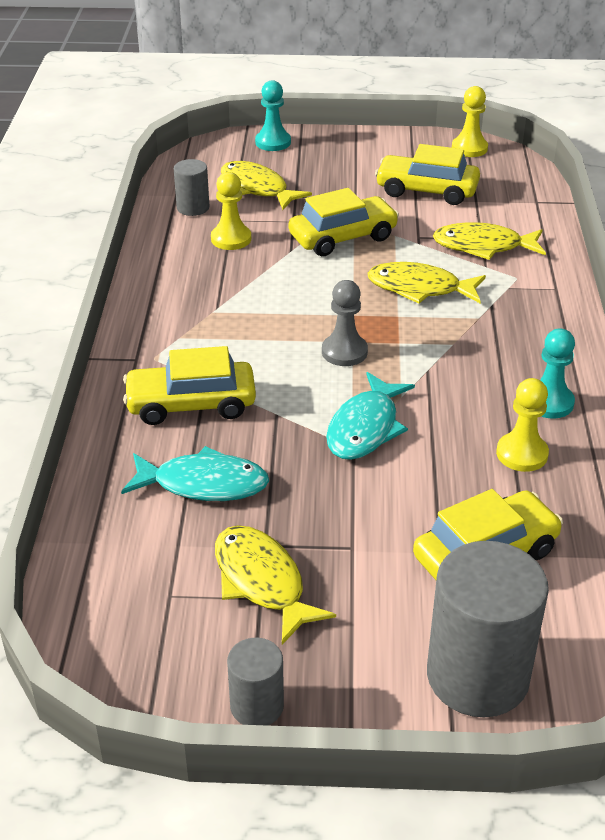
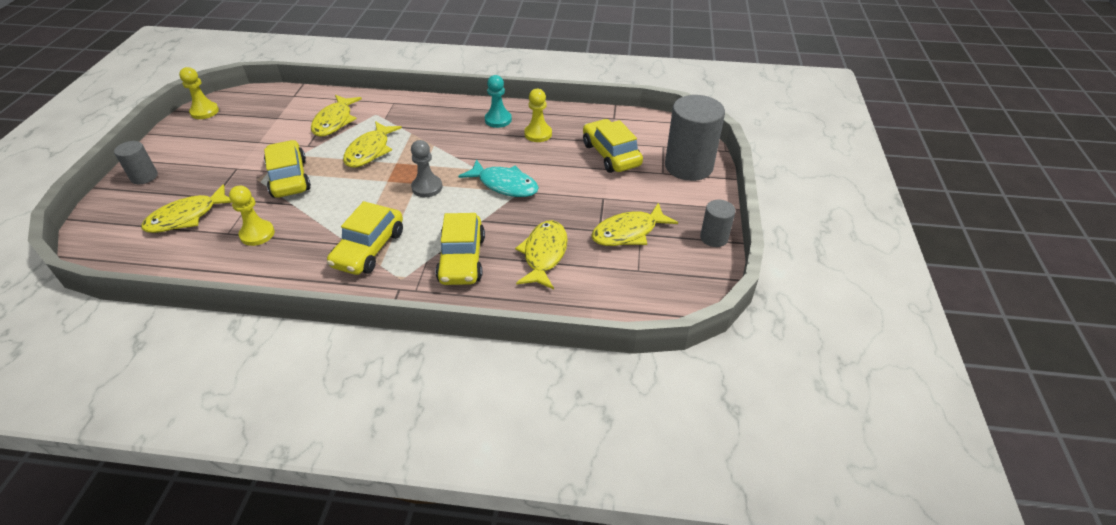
camera: 85 degrees left, 5 degrees up
turquoise fish [121,446,269,501] -> yellow fish [515,220,568,289]
grey cylinder [174,159,209,216] -> grey cylinder moved to [114,141,158,184]
turquoise pawn [255,80,291,151] -> none
yellow car [375,144,480,205] -> yellow car moved to [327,201,403,275]

